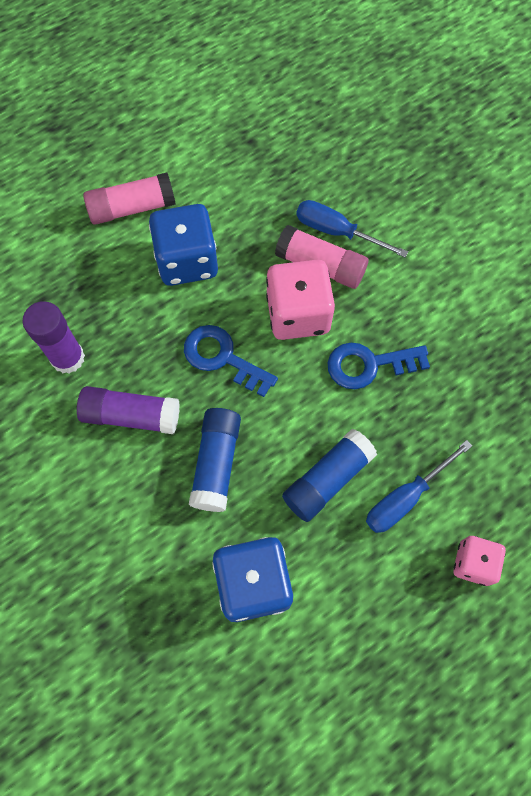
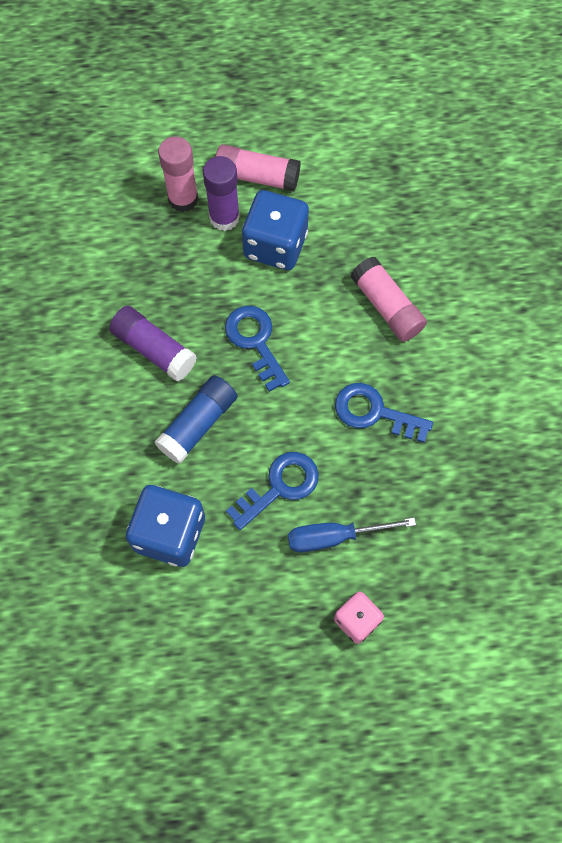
camera: 30 degrees right, 0 degrees up
purple glue stick [23,301,85,374] -> purple glue stick moved to [203,156,240,231]
pink dice [266,260,335,340] -> none
blue glue stick [282,429,377,522] -> blue key [226,452,319,530]
blue screwdriver [296,200,408,257] -> none
none -> pink glue stick [158,136,199,212]

